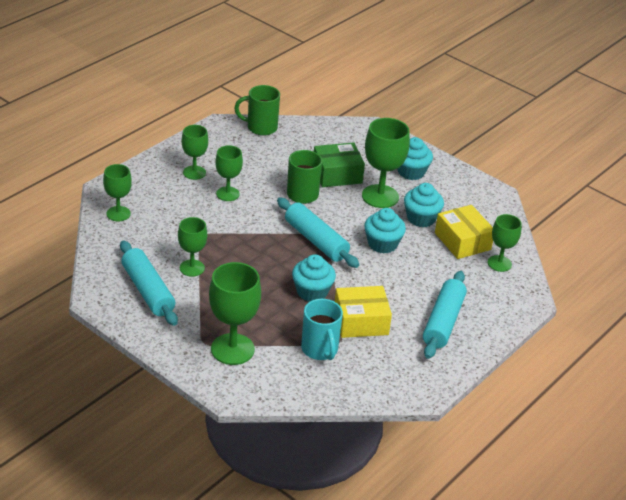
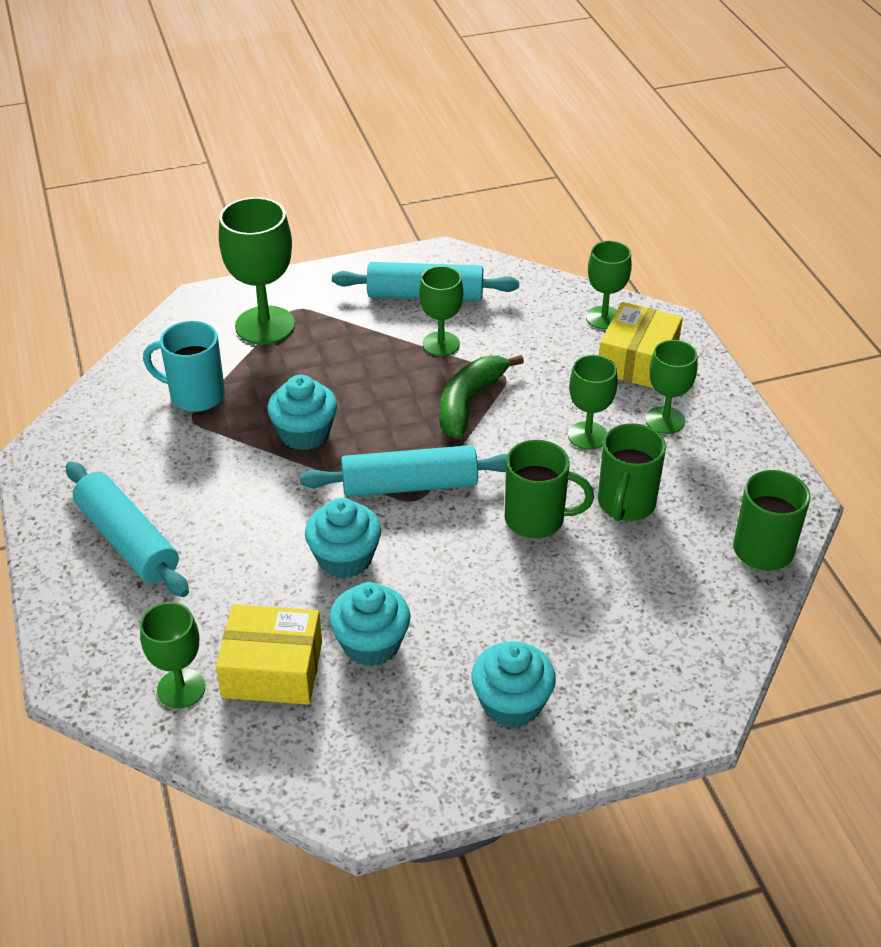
camera: 125 degrees right, 5 degrees up
green box [314,142,365,187] -> none
yellow box [335,286,392,338] -> yellow box moved to [599,302,683,388]
green goblet [362,118,410,208] -> none
none -> green banana [439,355,524,439]
none -> green mug [598,423,666,521]

